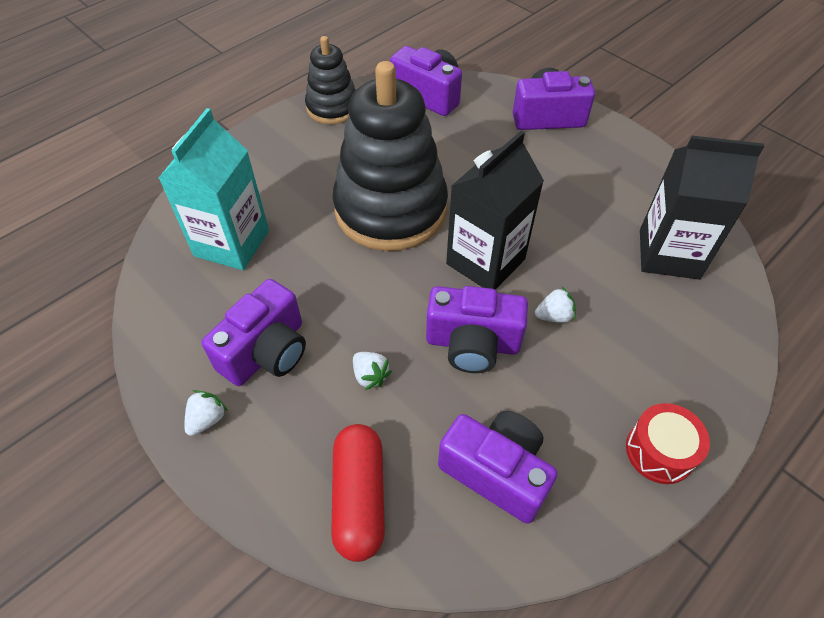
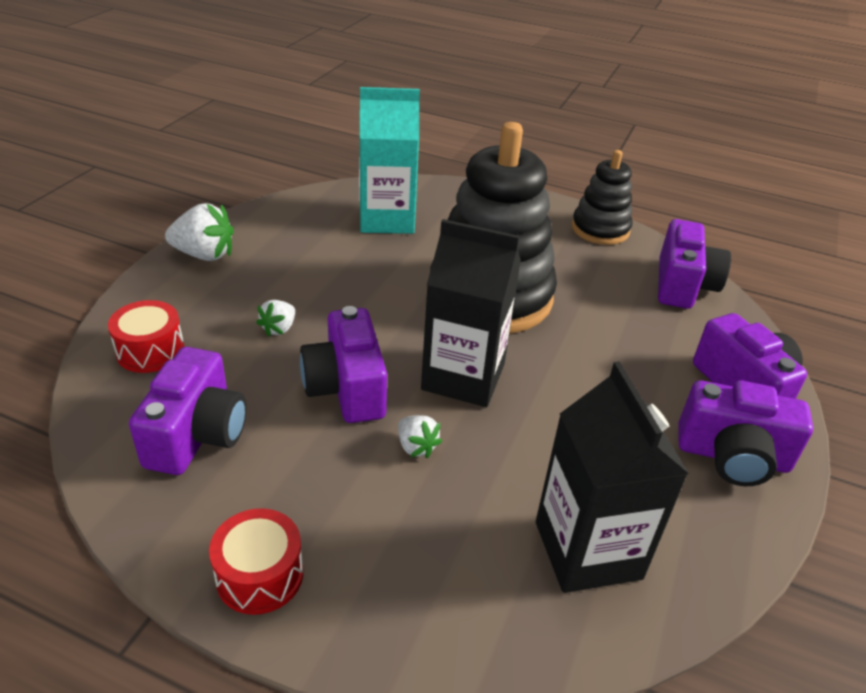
camera: 65 degrees right, 15 degrees down
white strawberry [184,390,228,436] -> white strawberry [165,203,234,261], size x1.76
purple camera [202,279,306,386] -> purple camera moved to [678,380,813,486]
red capsule [331,424,385,562] -> red drum [108,300,184,373]

